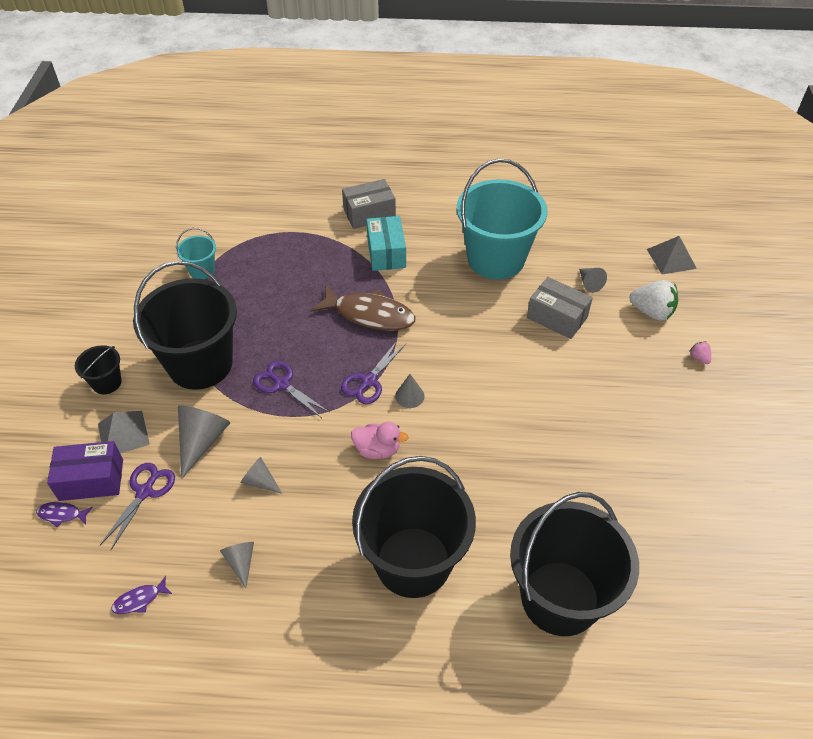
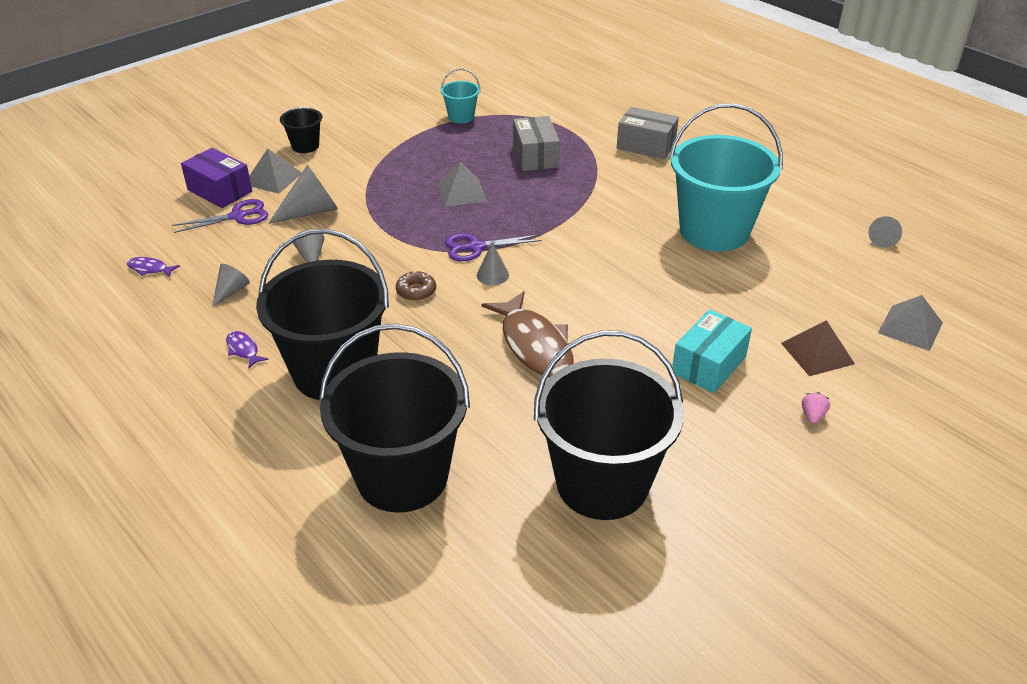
camera: 45 degrees right, 10 degrees down
purple fish [36,502,93,527] -> purple fish moved to [226,331,268,369]
black bucket [133,261,237,390] -> black bucket moved to [534,330,684,520]
purple scissors [253,361,329,418] -> none
brown fish [311,285,415,331] -> brown fish moved to [481,291,574,378]
pink duck [351,422,408,459] -> brown donut [396,271,436,301]
turquoise box [366,216,406,271] -> turquoise box moved to [672,309,752,393]
grey box [527,277,593,339] -> grey box moved to [513,116,560,171]
grey cone [579,268,607,293] -> grey cone moved to [869,216,902,248]
white strawberry [629,280,678,321] -> brown pyramid [781,320,855,376]
none -> grey pyramid [437,162,487,207]

